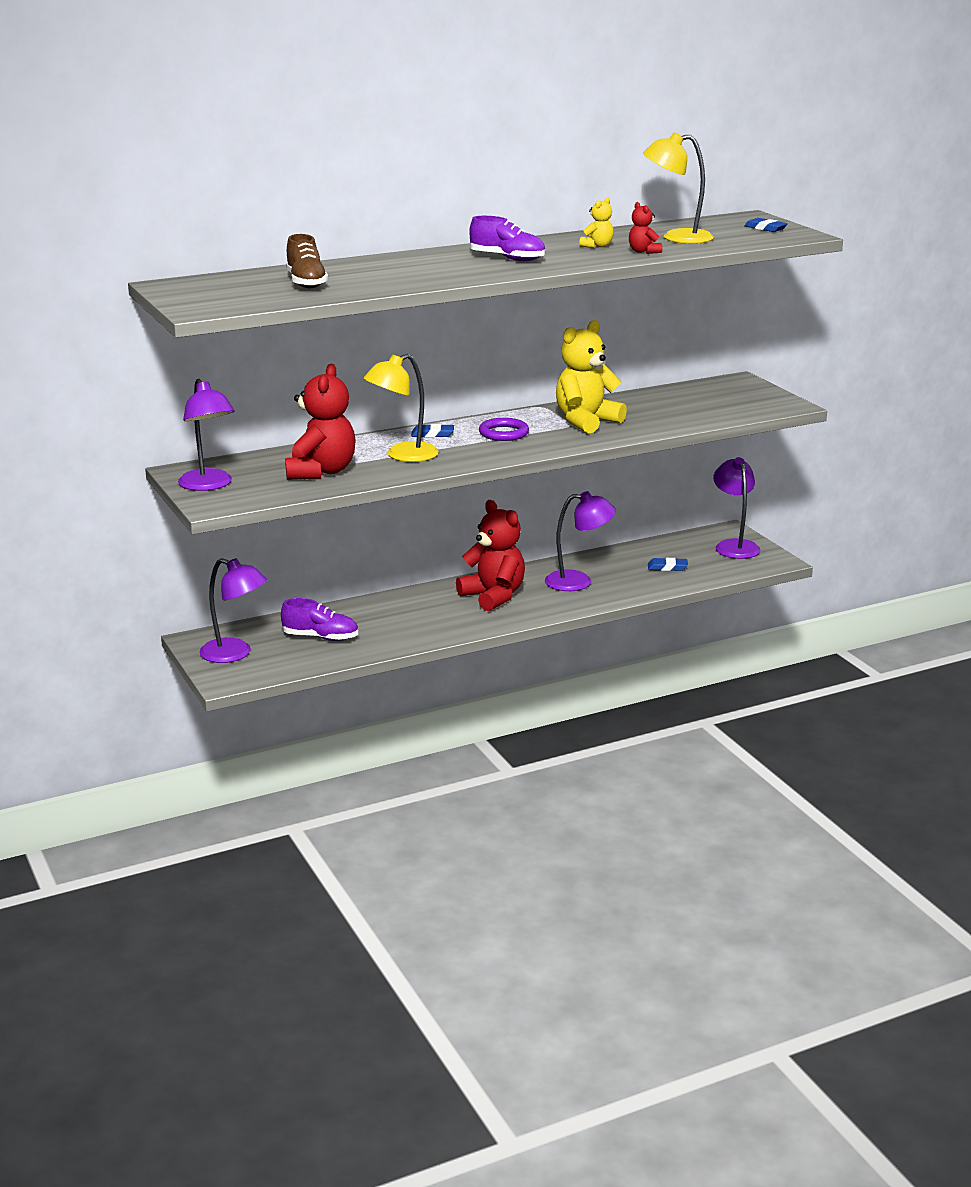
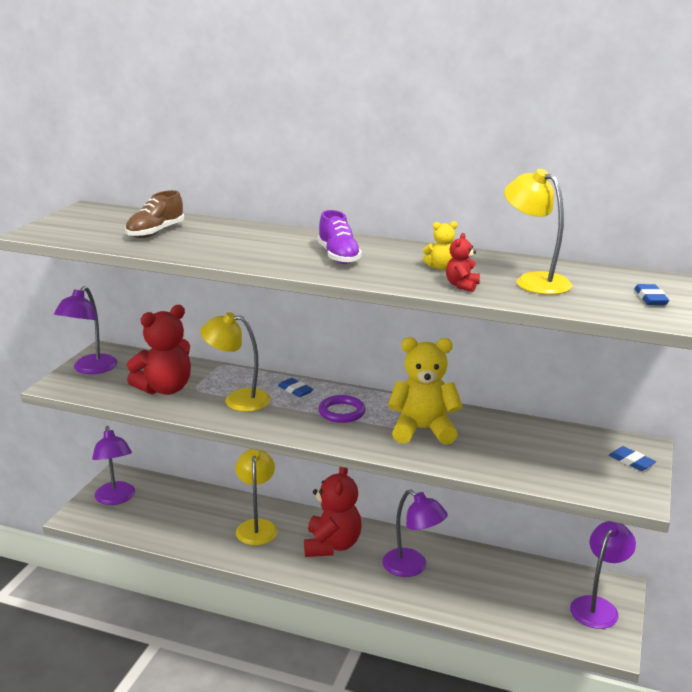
camera: 45 degrees right, 0 degrees up
purple shoe [281,598,358,641] -> none
blue eraser [648,558,688,571] -> blue eraser moved to [609,446,656,471]
none -> yellow lamp [235,449,278,545]

